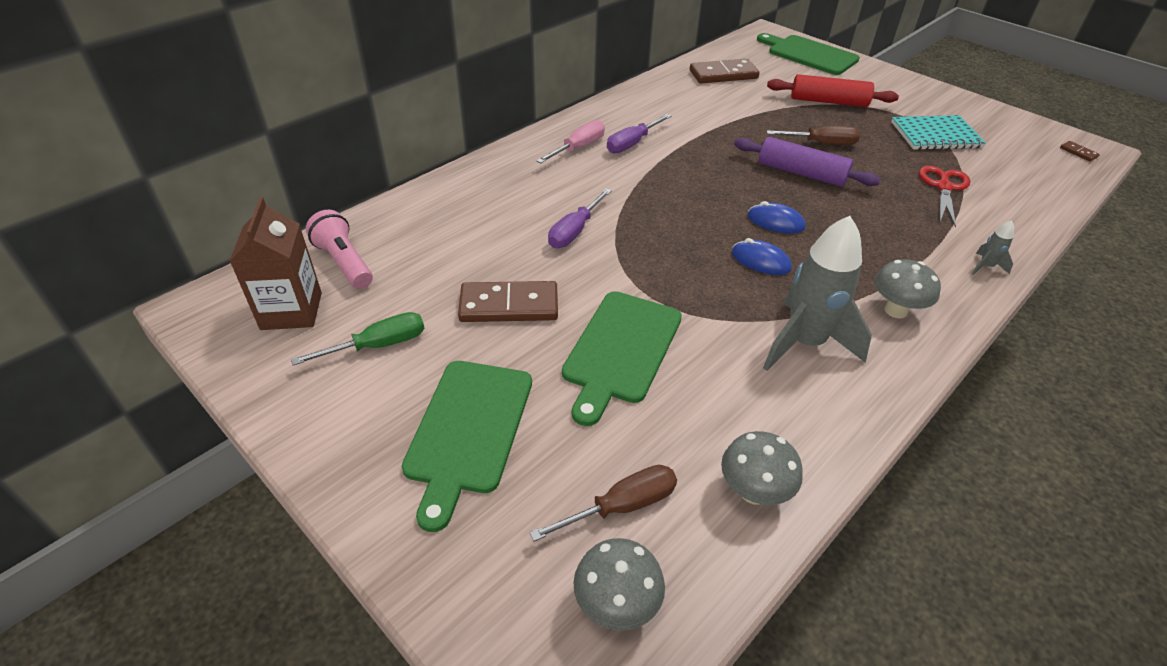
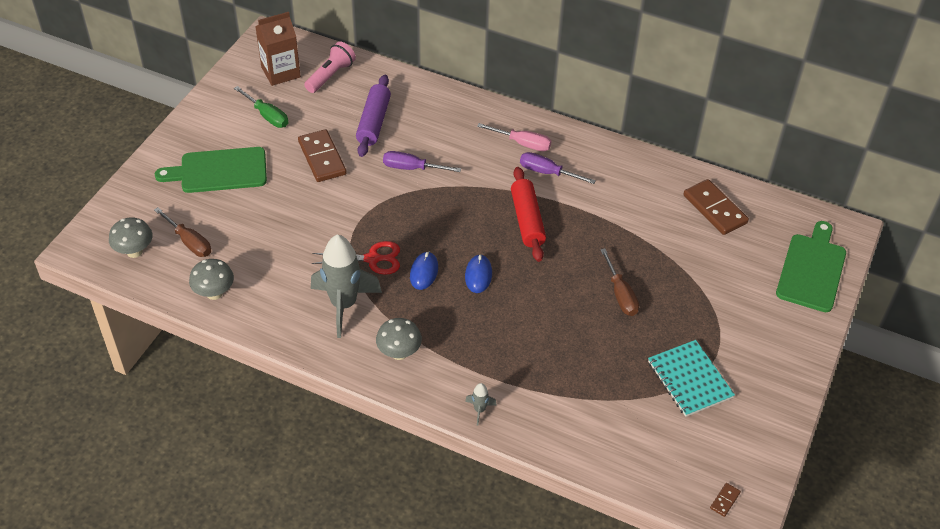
camera: 70 degrees right, 5 degrees up
green cutting board [562,291,682,426] -> none
purple rolling pin [734,137,881,187] -> purple rolling pin moved to [356,75,391,157]
red rolling pin [767,74,899,107] -> red rolling pin moved to [511,167,546,262]
red scissors [919,166,970,228] -> red scissors moved to [312,241,400,275]

